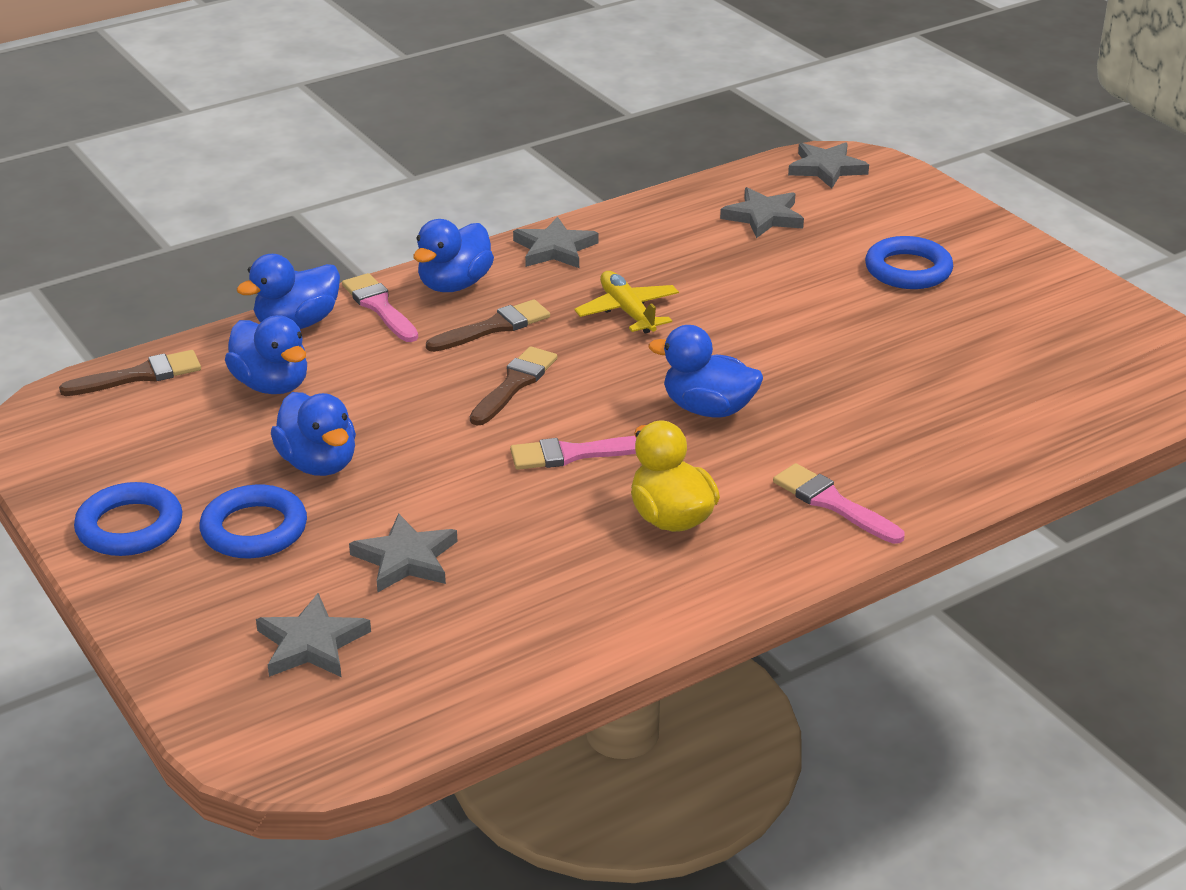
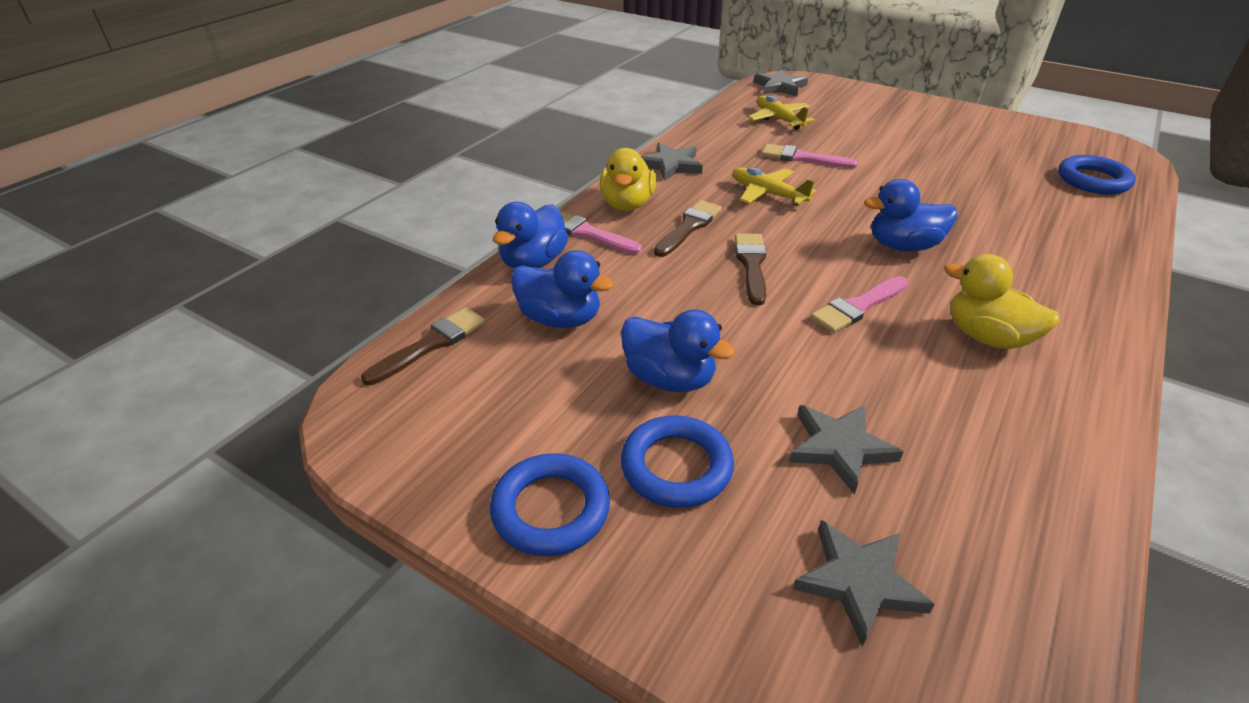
camera: 25 degrees left, 5 degrees up
blue duck [413,219,494,292] -> yellow duck [600,148,656,211]
grey star [720,187,804,238] -> yellow plane [748,95,815,130]
pink brush [773,463,905,544] -> pink brush moved to [762,144,858,168]
blue ring [865,236,953,289] -> blue ring moved to [1058,155,1136,194]

